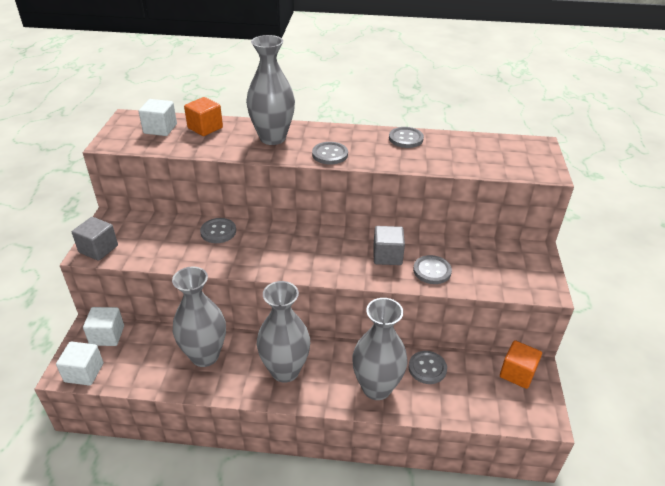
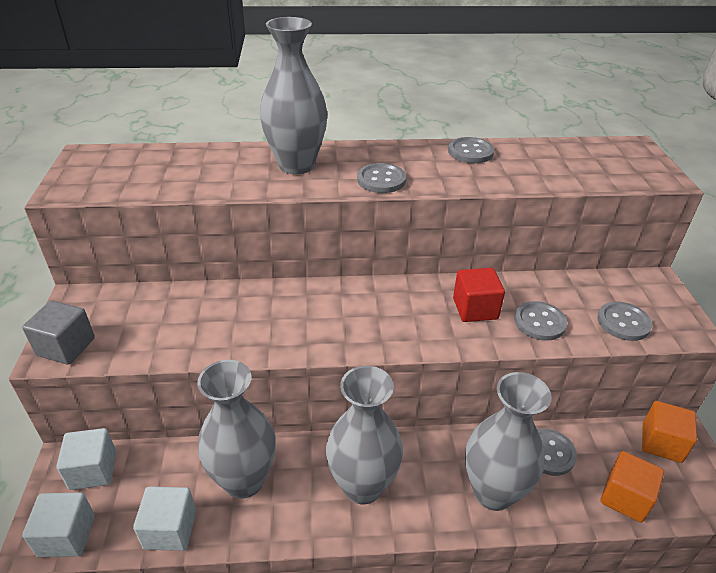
camera: 10 degrees left, 0 degrees up
white cube [139,99,177,136] -> white cube moved to [133,487,196,551]
orange cube [184,97,223,136] -> orange cube moved to [601,451,664,523]
grey button [200,218,236,243] -> grey button moved to [597,302,652,341]
grey cube [373,226,405,265] -> red cube [453,268,505,322]

